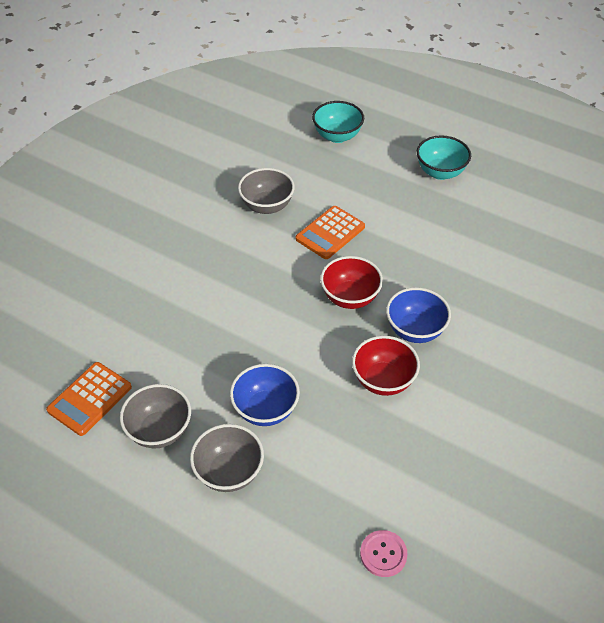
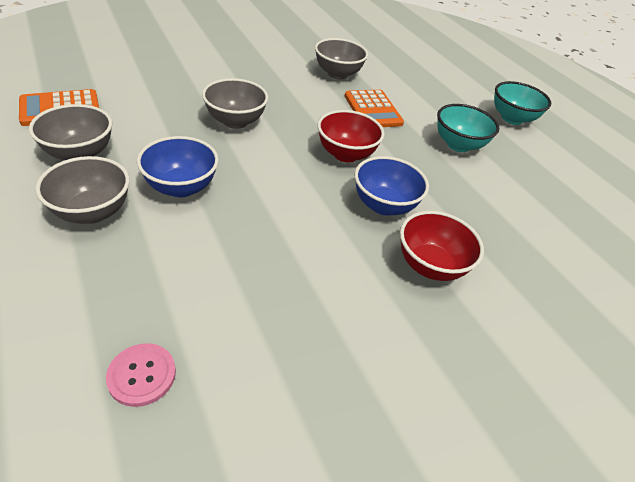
camera: 25 degrees right, 5 degrees down
orange calculator [296,206,365,259] -> orange calculator turned 90 degrees counterclockwise [345,90,404,127]
turquoise bowl [312,101,364,143] -> turquoise bowl moved to [437,104,499,152]
red bowl [352,336,420,396] -> red bowl moved to [400,211,484,281]
none -> grey bowl [202,78,268,129]

